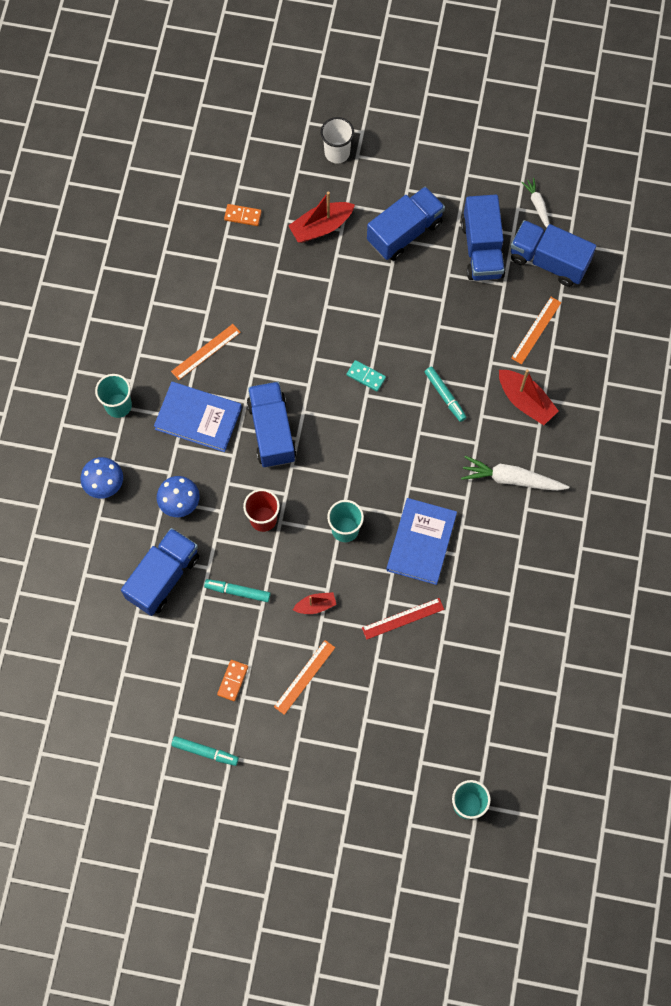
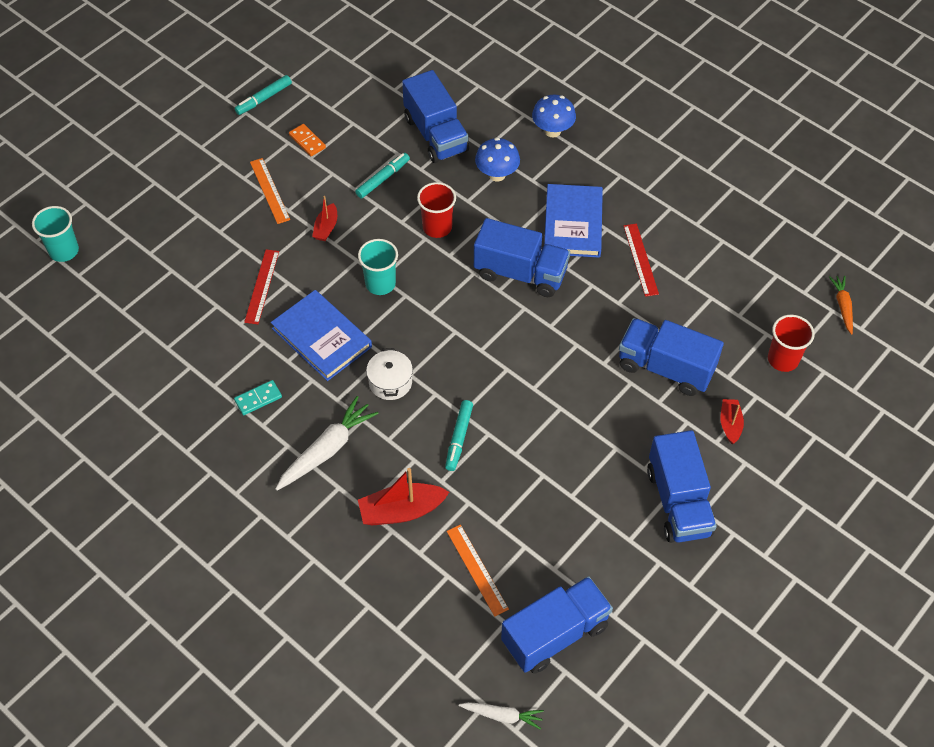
camera: 120 degrees right, 15 degrees down
turquoise cup [95,374,132,418] -> none
blue book [154,382,242,452] -> blue book turned 45 degrees counterclockwise [544,184,603,258]
orange ruler [171,324,241,380] -> red ruler [624,224,659,297]
orange domino [224,204,262,226] -> red cup [768,315,815,372]
red boat [288,192,355,243] -> red boat [721,399,744,444], size x0.58
white cup [321,117,354,163] -> none
turquoise domino [347,360,386,392] -> turquoise domino moved to [234,380,282,415]
turquoise marker [425,367,467,422] -> turquoise marker turned 75 degrees counterclockwise [445,400,473,471]
blue truck [461,195,505,281] -> blue truck moved to [619,318,724,396]
white carrot [521,178,550,228] -> white carrot moved to [459,702,544,730]
none -> white pot [366,348,413,400]
none -> orange carrot [829,276,853,335]

